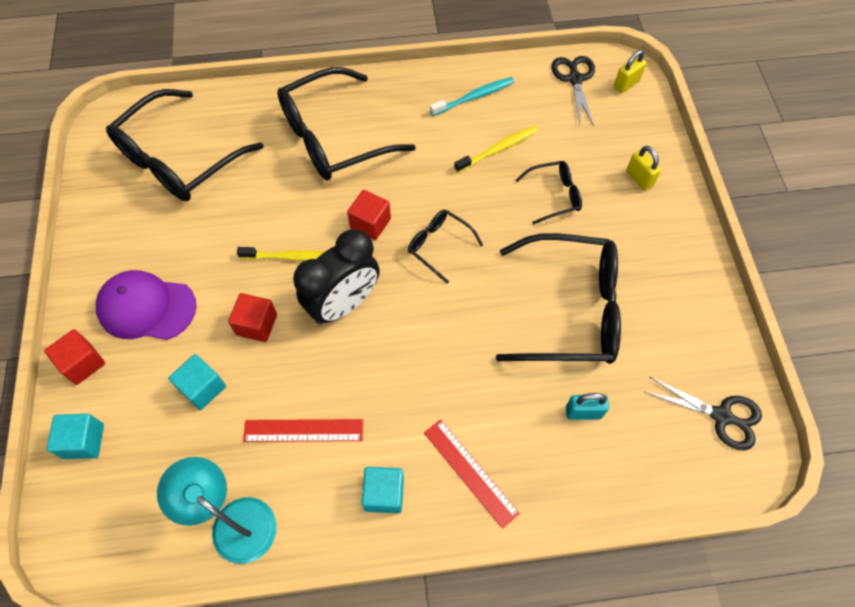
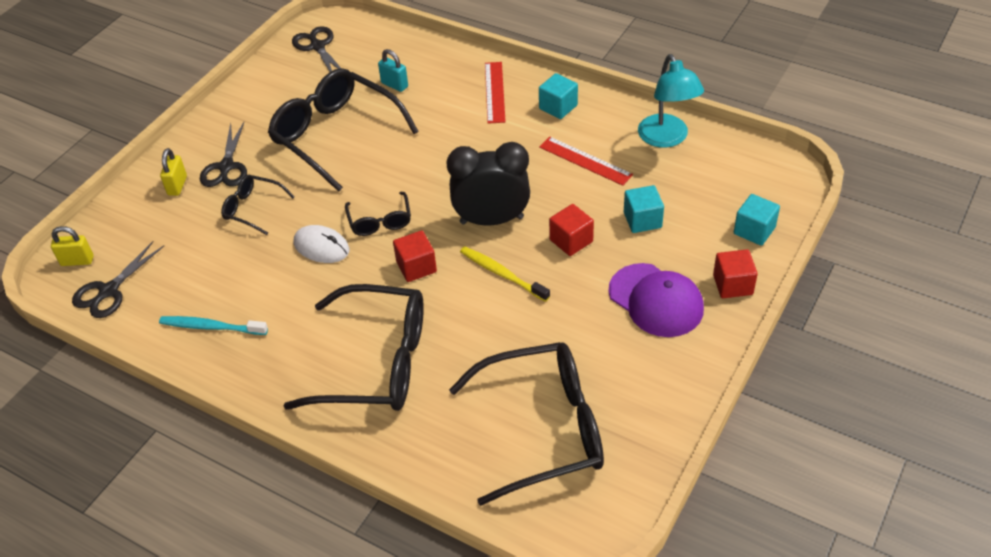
camera: 140 degrees left, 15 degrees down
yellow toothbrush [454,125,538,173] -> none
none -> black scissors [200,122,247,187]
none -> white mouse [294,225,349,263]

